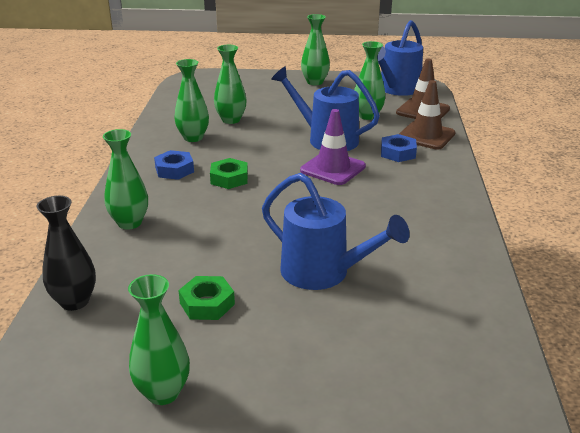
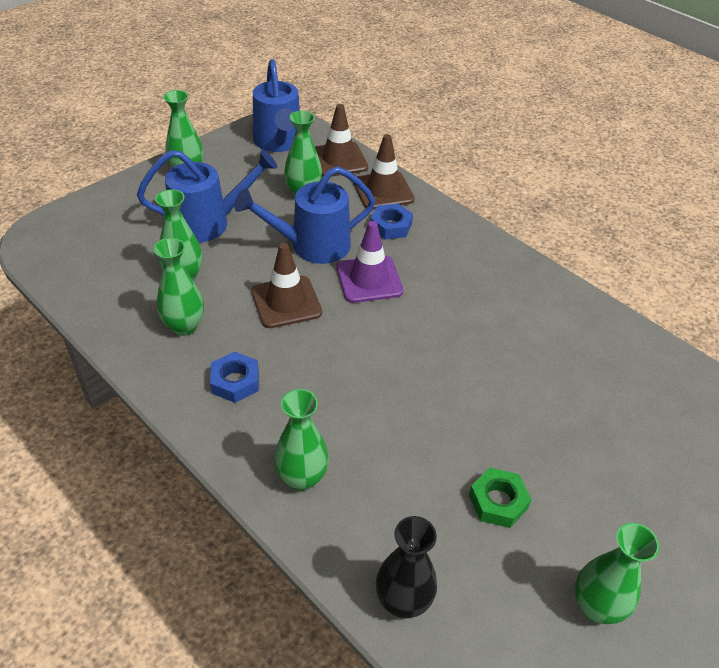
camera: 50 degrees left, 15 degrees up
green nut [210,158,248,189] -> none
blue watering can [262,173,410,290] -> blue watering can moved to [137,149,277,243]
none -> brown traffic cone [251,243,322,328]

